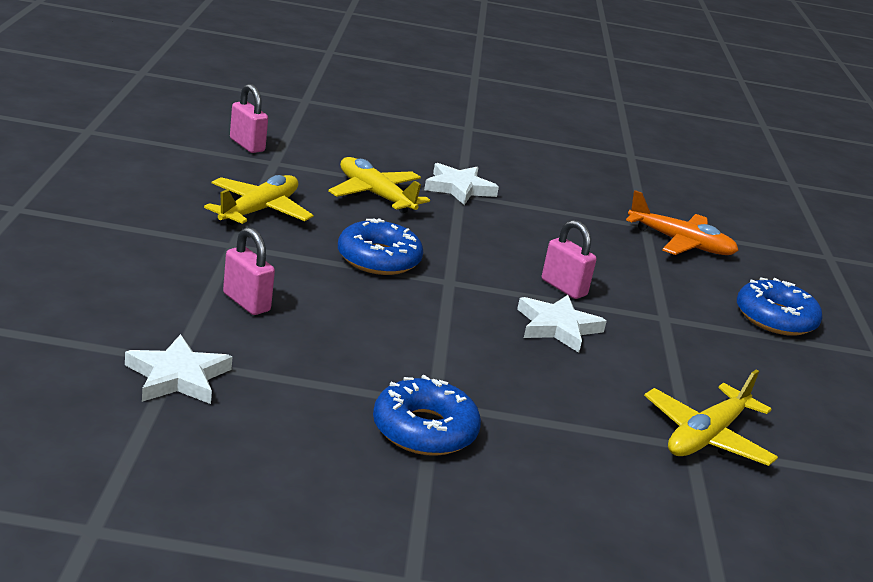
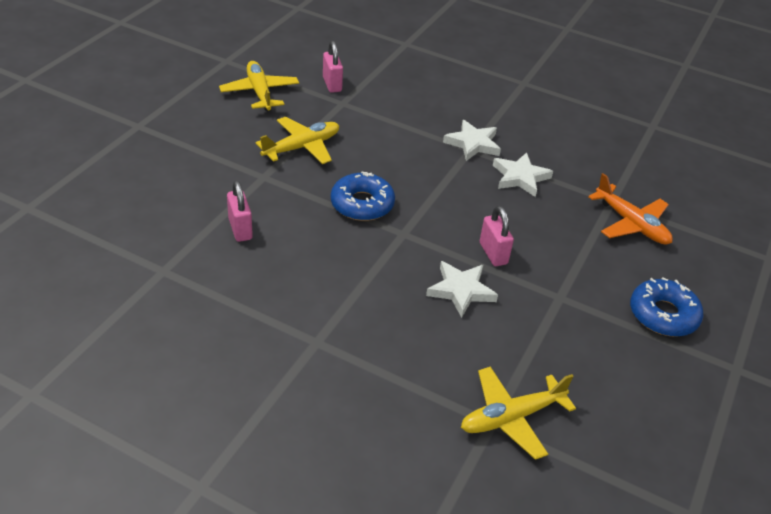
camera: 25 degrees right, 15 degrees up
white star [125,334,232,404] -> white star moved to [493,153,553,197]
yellow plane [328,157,430,213] -> yellow plane moved to [219,61,299,111]
blue donut [373,375,481,456] -> none

